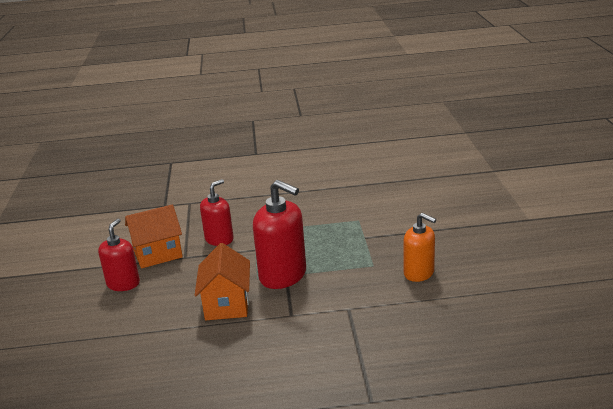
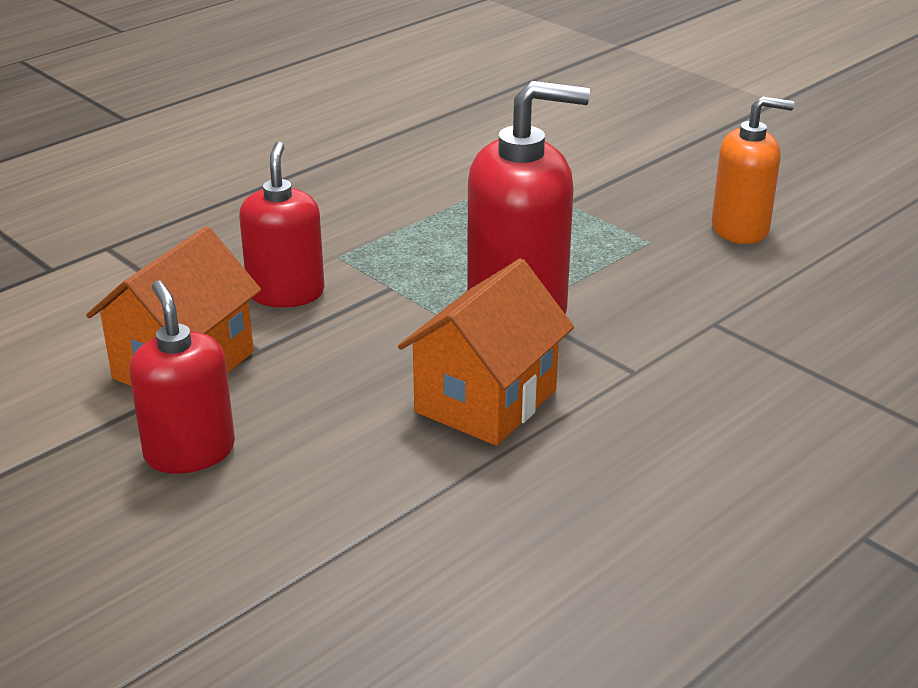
camera: 40 degrees left, 5 degrees up
orange house [195,243,250,320] -> orange house turned 75 degrees clockwise [398,258,574,446]

